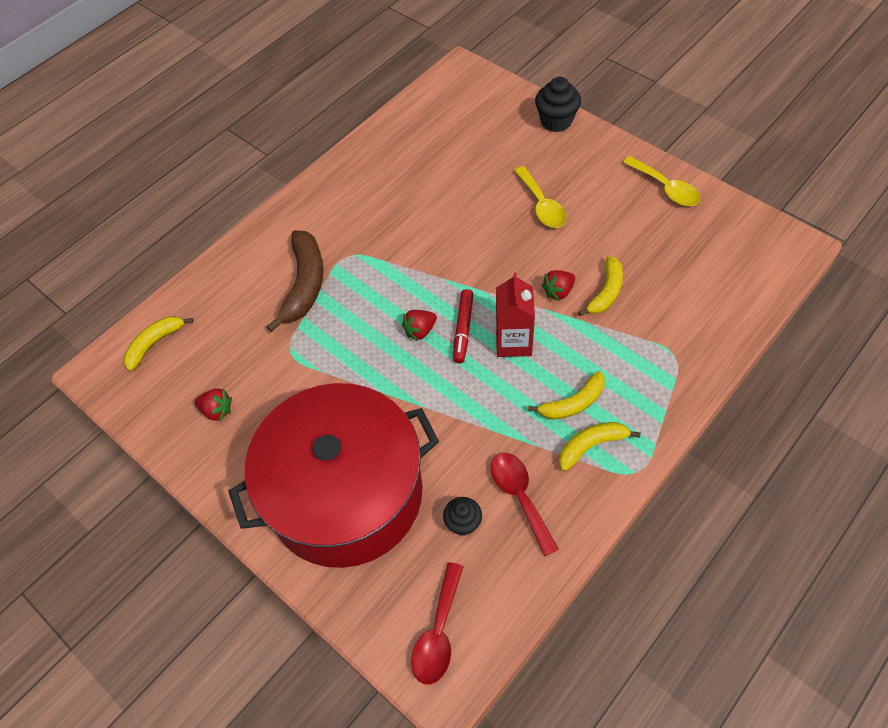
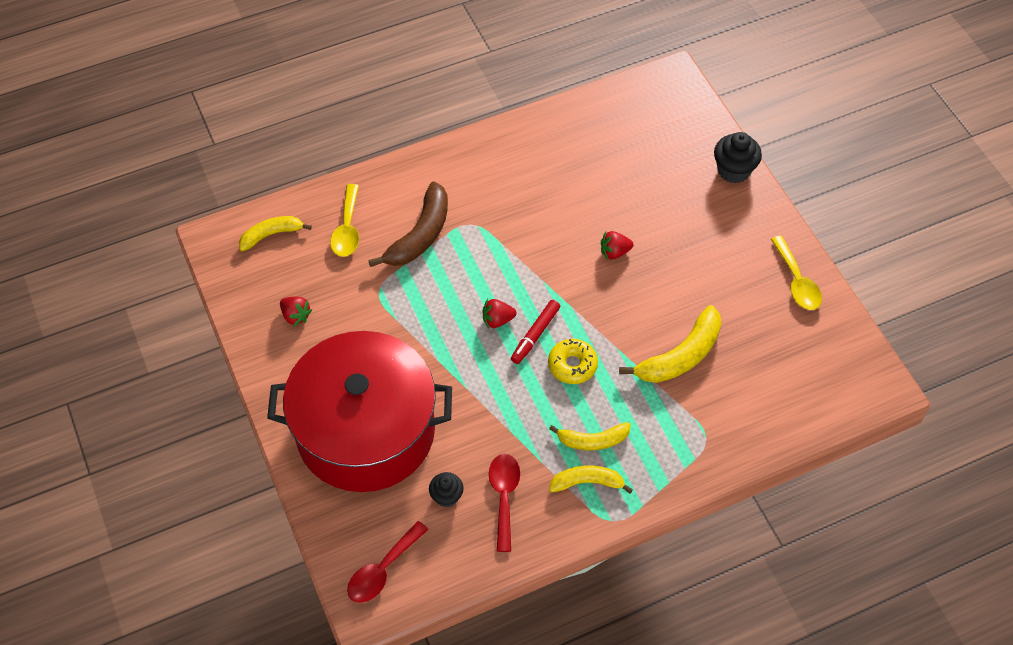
camera: 20 degrees right, 0 degrees up
red carton [496,272,535,357] -> yellow donut [548,339,598,384]
yellow spoon [514,166,567,228] -> yellow spoon moved to [331,184,359,257]
red strawberry [541,270,575,301] -> red strawberry moved to [601,231,634,260]
yellow banana [578,256,623,316] -> yellow banana [619,305,721,383], size x1.59

